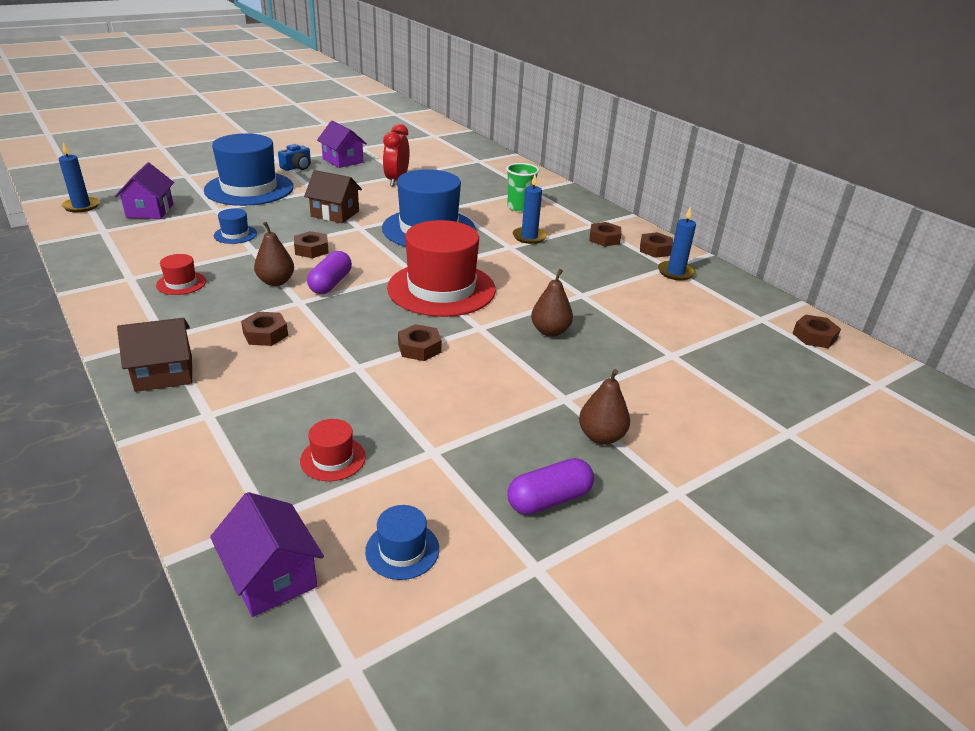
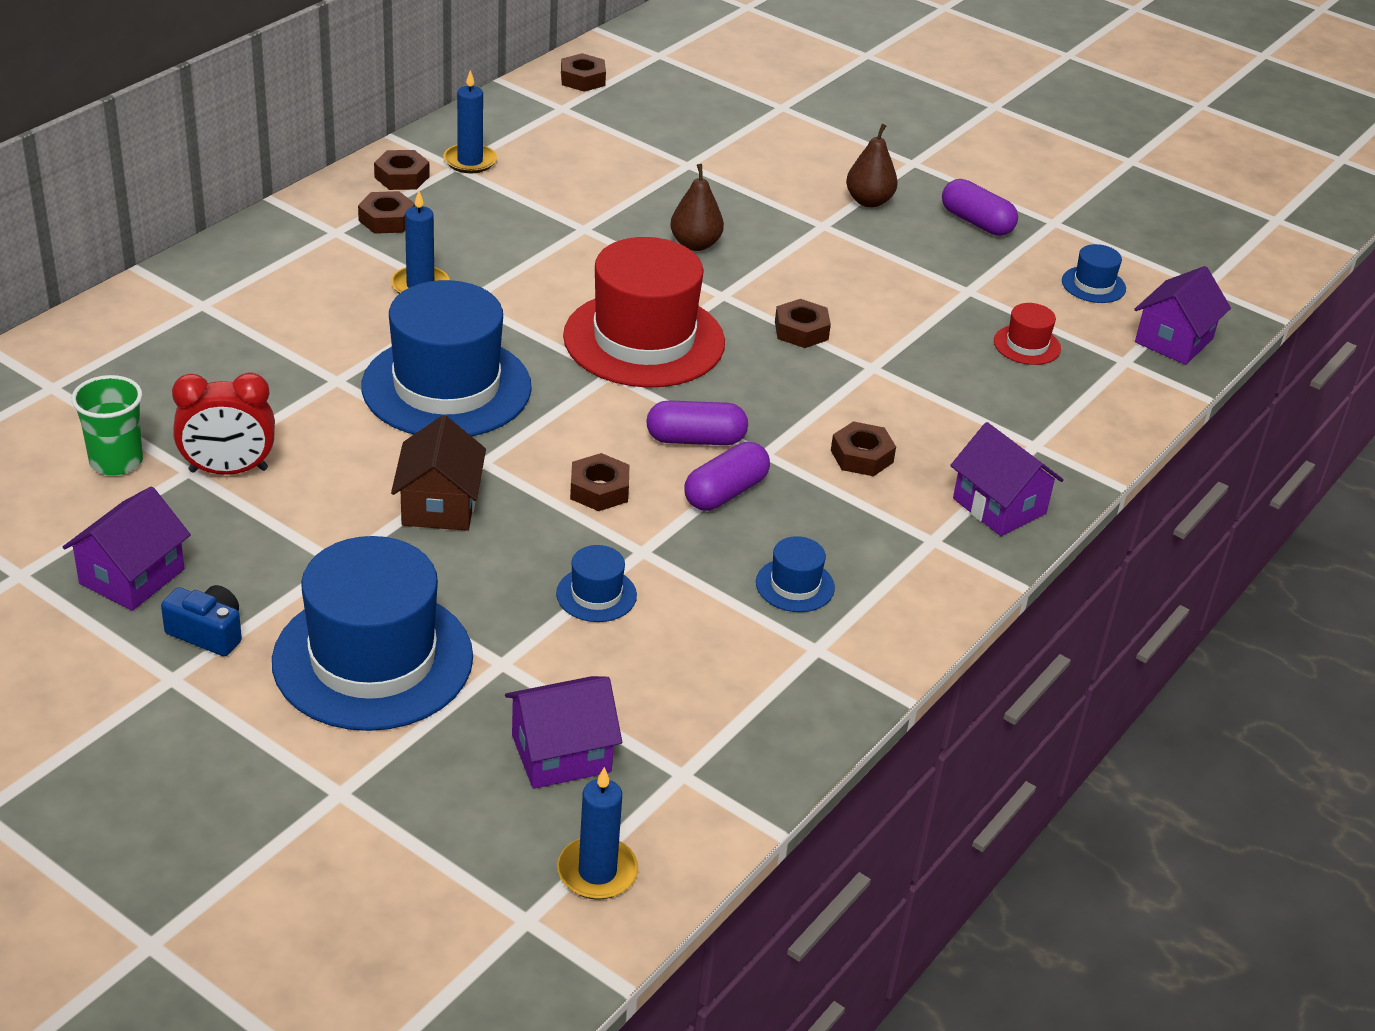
camera: 110 degrees left, 5 degrees up
brown house [117,318,192,392] -> purple house [950,422,1064,536]
red hat [156,254,206,295] -> blue hat [756,536,835,612]
brown pear [254,222,294,286] -> purple capsule [684,442,770,511]
green cup [506,163,539,212] -> green cup moved to [71,375,143,476]

